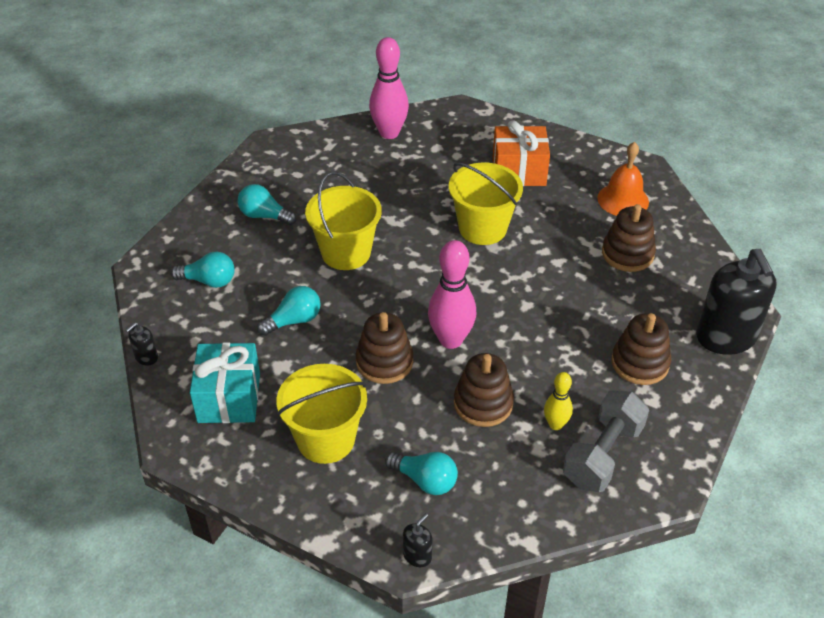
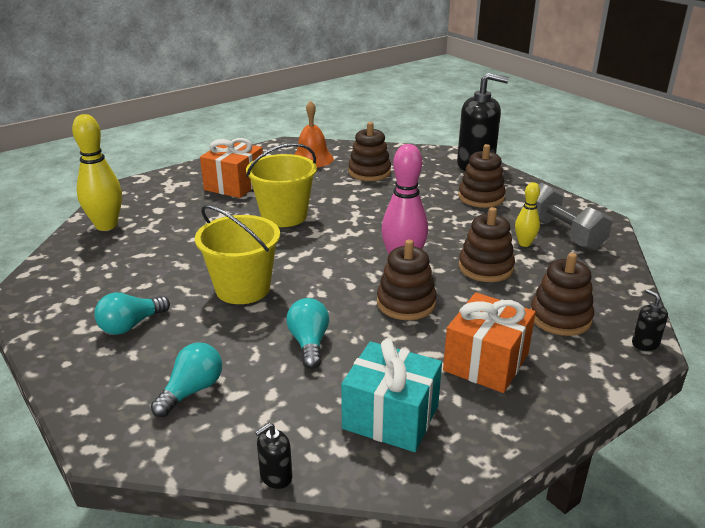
camera: 65 degrees left, 15 degrees down
black soap dispenser [126,322,158,366] -> black soap dispenser turned 75 degrees clockwise [255,423,292,489]
yellow bucket [276,364,367,464] -> orange gift [443,292,536,393]
pink bowling pin [369,37,409,139] -> yellow bowling pin [72,114,122,231]
turquoise light bulb [385,452,458,495] -> brown stacking toy [530,253,594,336]

